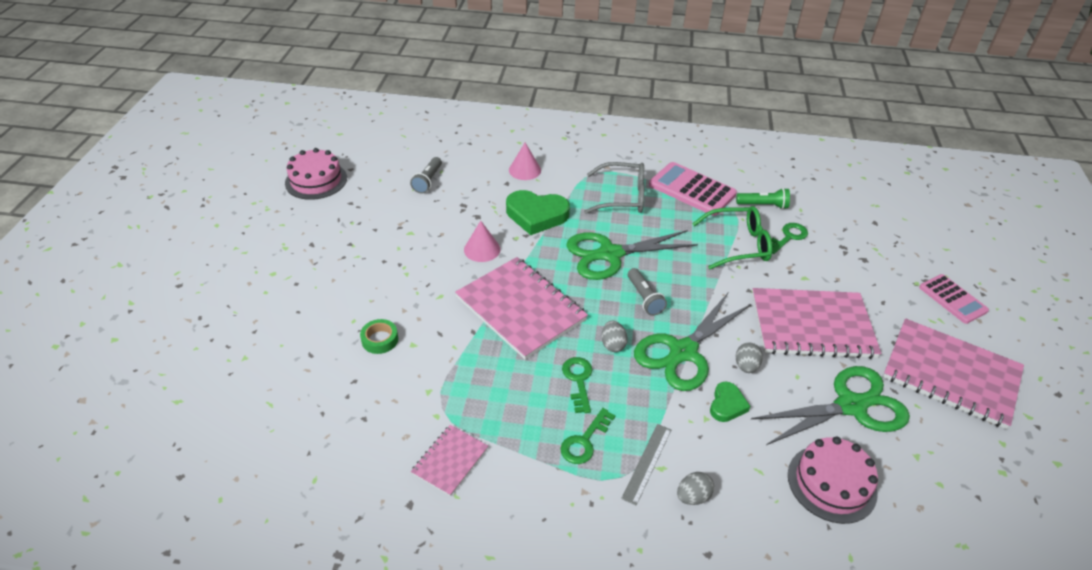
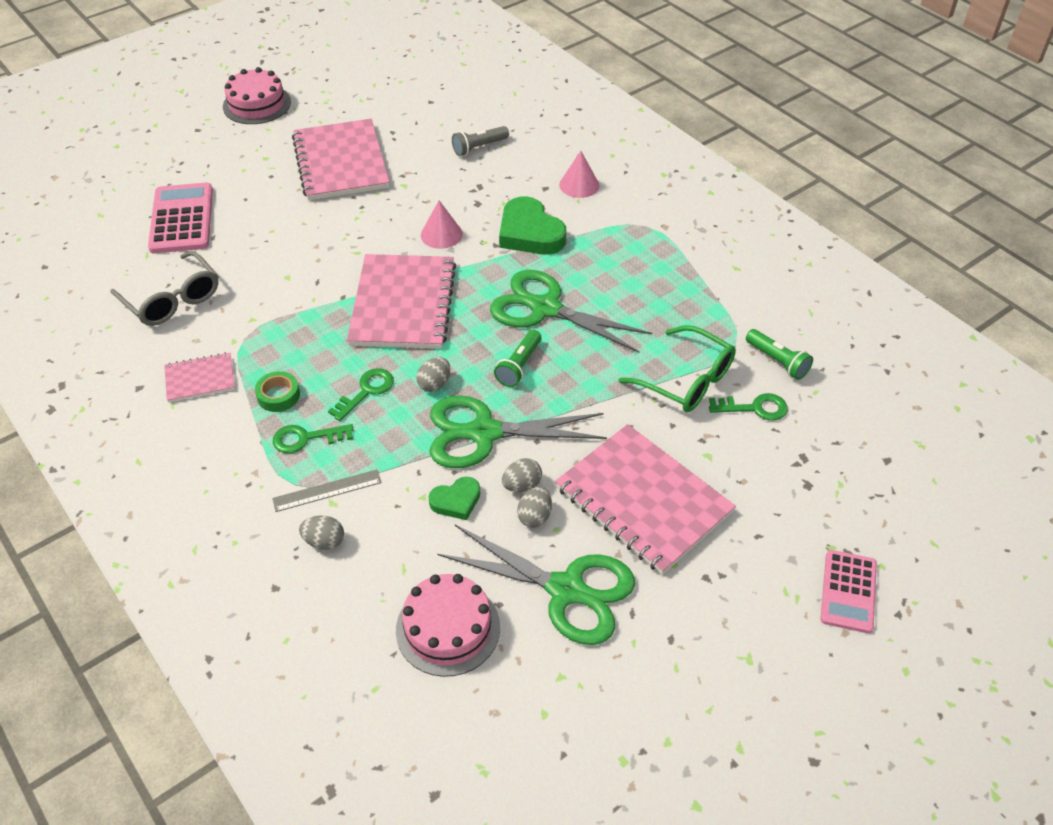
camera: 45 degrees right, 5 degrees up
pink cake [285,148,347,200] -> pink cake moved to [223,67,291,124]
green tape [360,319,398,354] -> green tape moved to [255,371,300,412]
grey glasses [584,162,645,214] -> grey glasses moved to [110,251,218,326]
grey flashlight [628,268,667,316] -> green flashlight [494,330,542,387]
pink calculator [649,162,737,216] -> pink calculator moved to [148,183,213,253]
pink notebook [883,318,1024,429] -> pink notebook moved to [292,119,389,200]
none -> grey egg [517,487,552,528]

